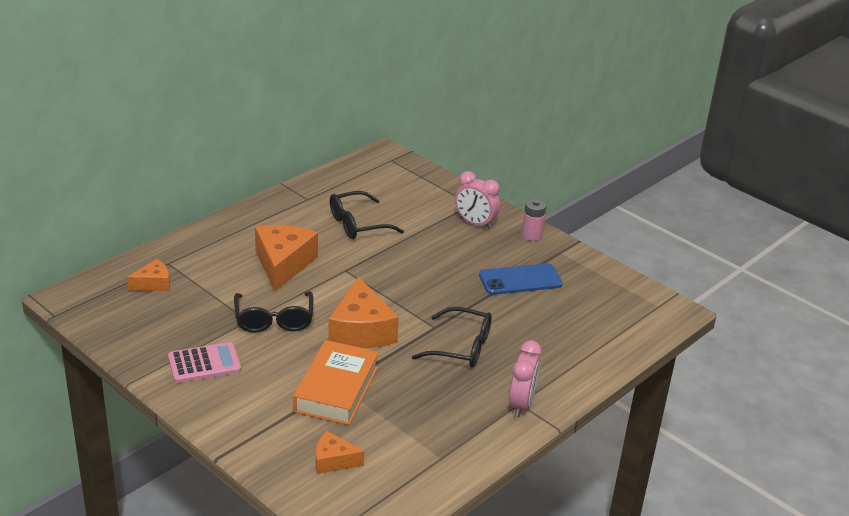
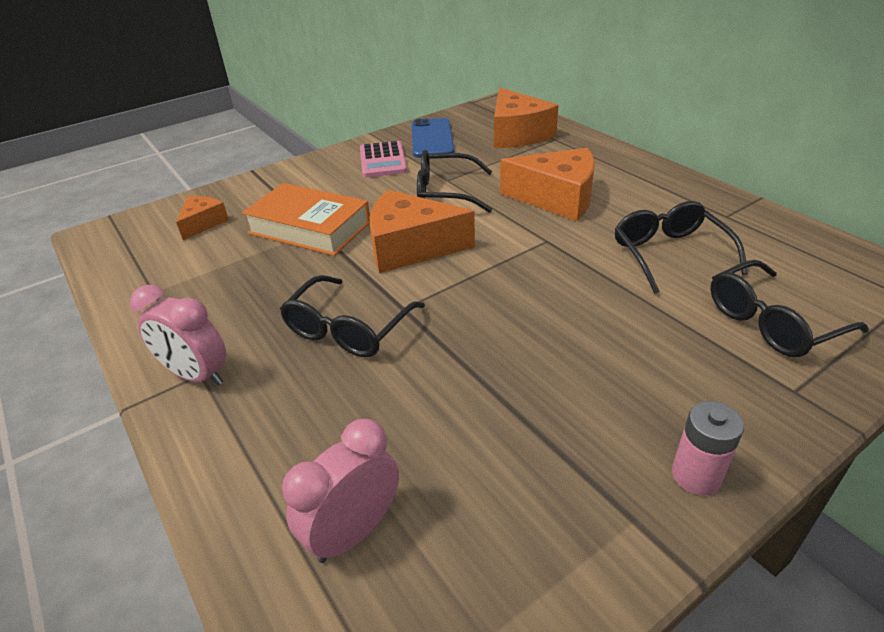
camera: 105 degrees right, 5 degrees up
orange cheese [127,259,170,291] -> orange cheese [494,88,559,148], size x1.85
pink clock [455,171,500,229] -> pink clock moved to [282,419,399,563]
blue phone [479,263,563,295] -> blue phone moved to [411,118,454,158]
none -> black glasses [710,260,869,357]

